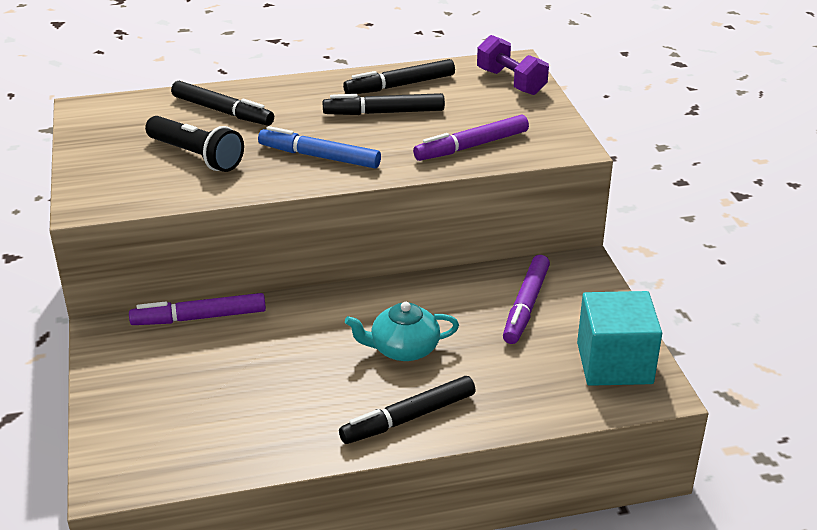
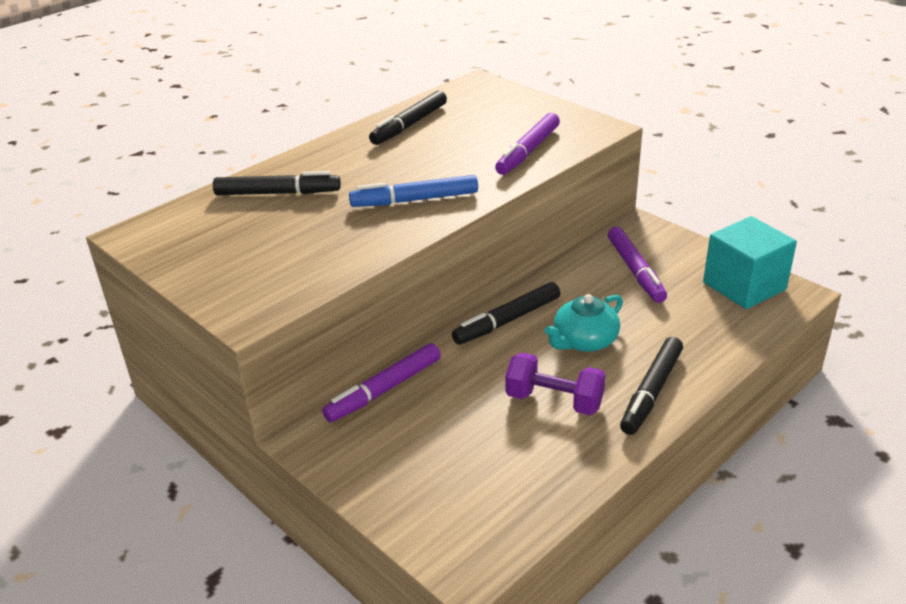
camera: 30 degrees left, 0 degrees up
black flashlight [145,116,244,172] -> none
black marker [322,93,445,115] -> black marker moved to [452,282,560,344]
purple dumbbell [477,35,549,95] -> purple dumbbell moved to [505,352,606,415]

